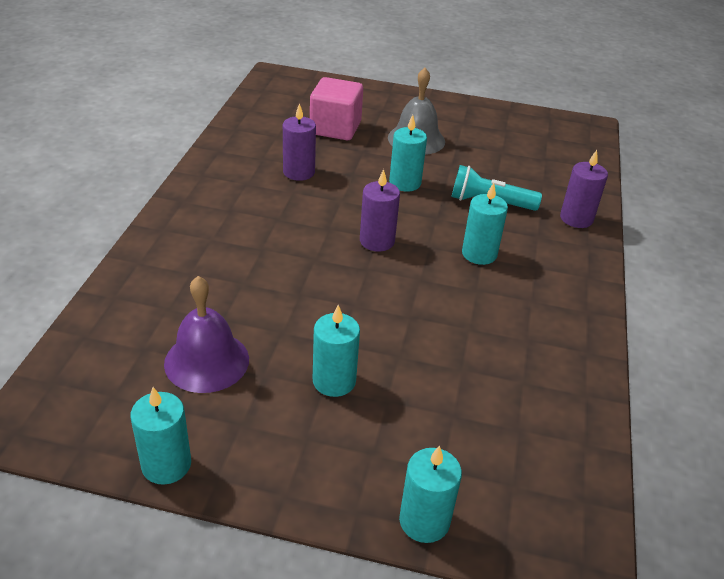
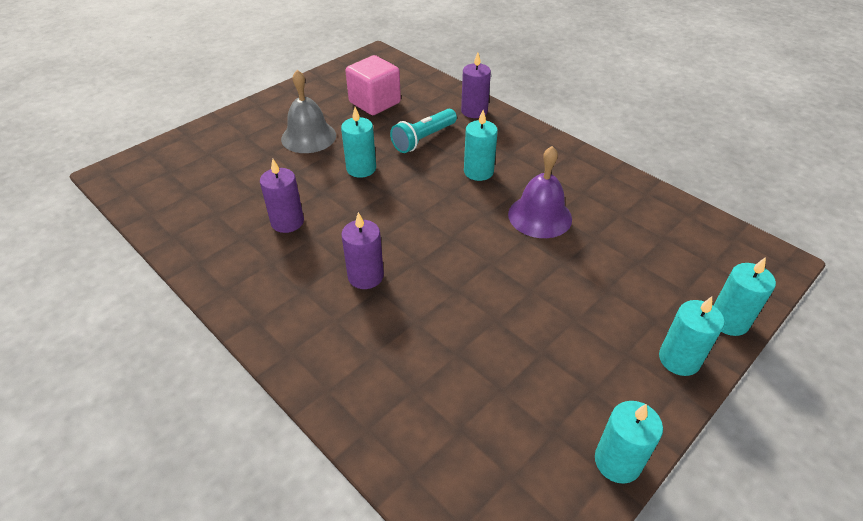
camera: 55 degrees left, 5 degrees up
purple bell [164,276,249,393] -> purple bell moved to [508,146,572,238]
pink cube [310,77,363,140] -> pink cube moved to [345,55,401,115]
turquoise candle [313,305,360,397] -> turquoise candle moved to [659,297,725,376]
purple candle [360,169,400,252] -> purple candle moved to [341,212,384,289]

